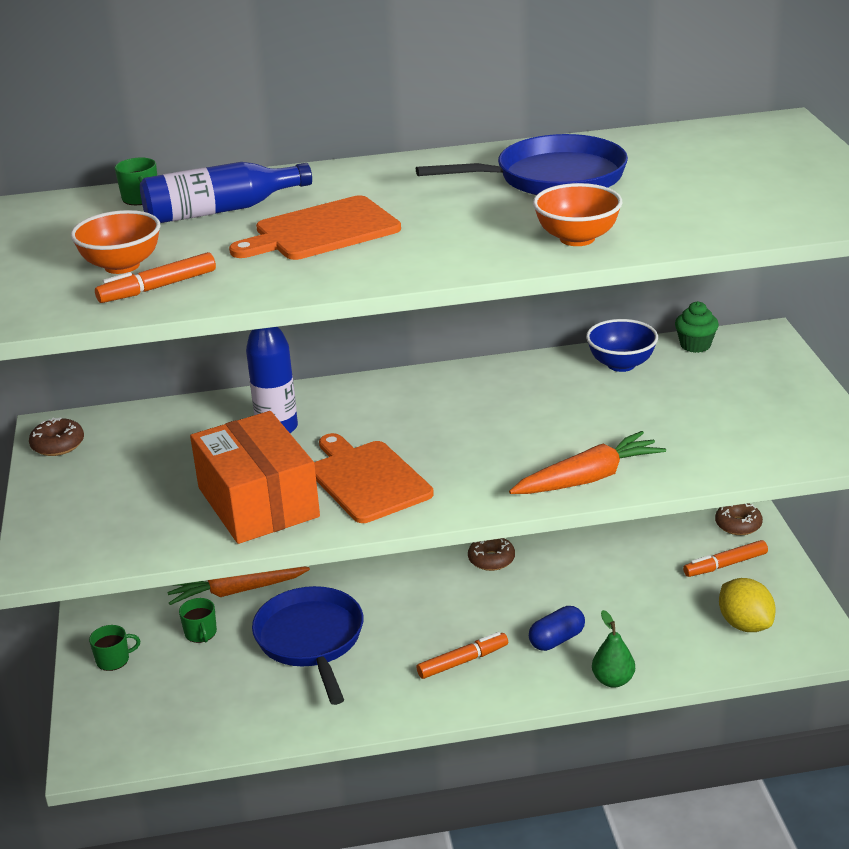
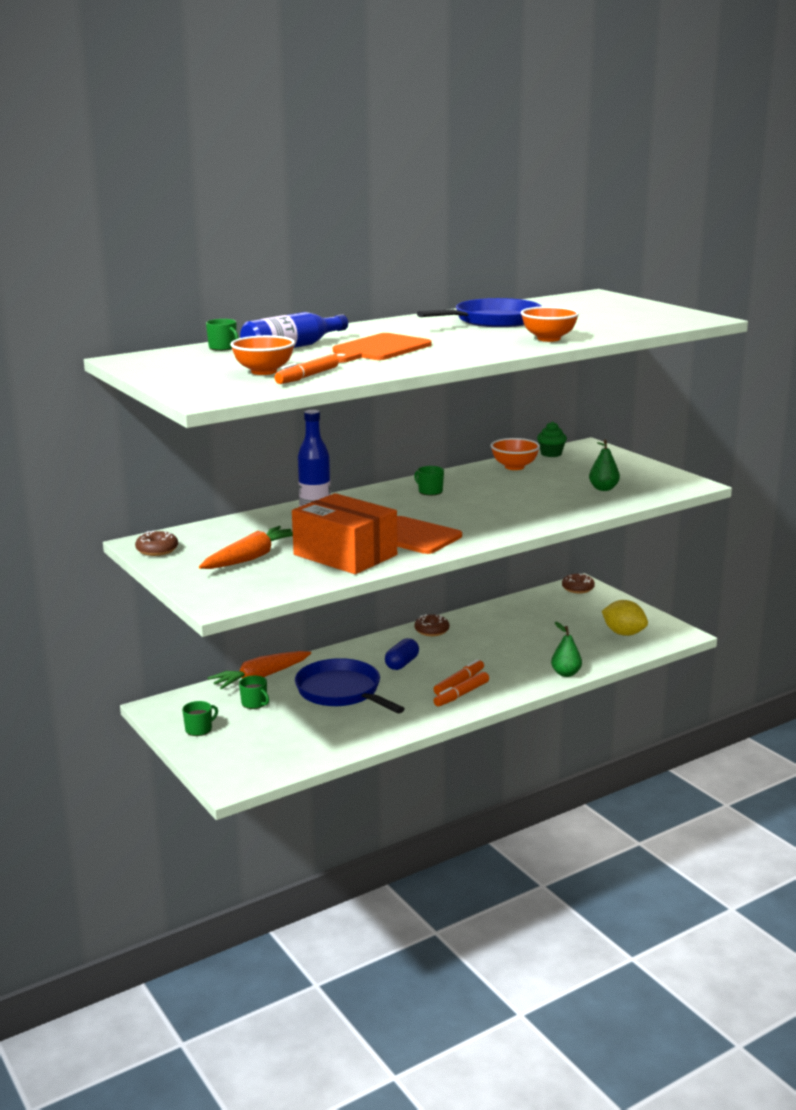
camera: 25 degrees left, 10 degrees down
orange carrot [509,431,666,494] -> orange carrot moved to [199,526,293,569]
blue capsule [529,606,585,651] -> blue capsule moved to [385,638,419,670]
blue bowl [586,319,658,372] -> orange bowl [491,438,540,470]
orange marker [683,540,768,577] -> orange marker moved to [433,672,489,706]
none -> green mug [414,466,444,495]
none -> green pear [589,439,620,491]

